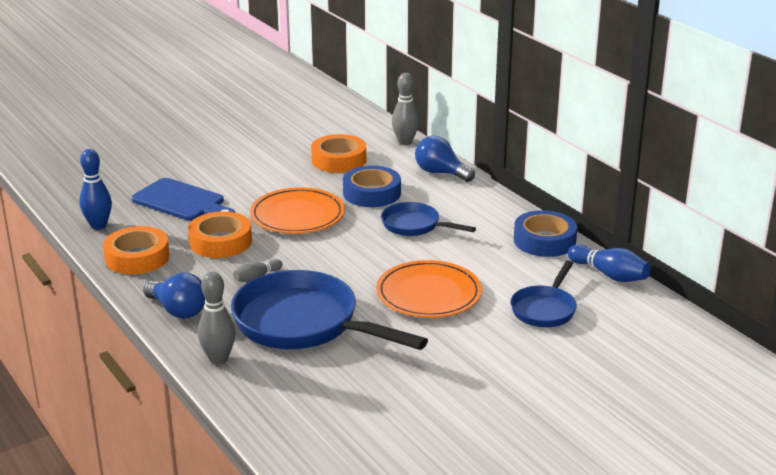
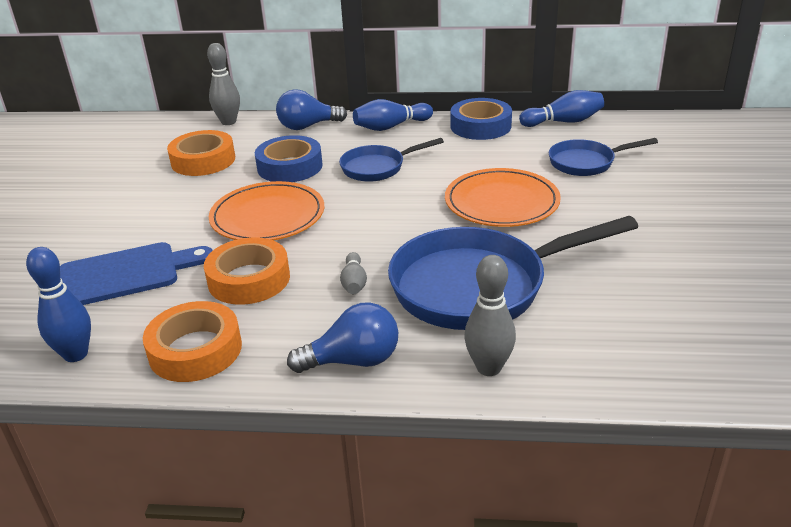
camera: 50 degrees left, 5 degrees up
blue pan [511,260,577,327] -> blue pan turned 105 degrees clockwise [549,138,658,176]
none -> blue bowling pin [353,99,433,131]

